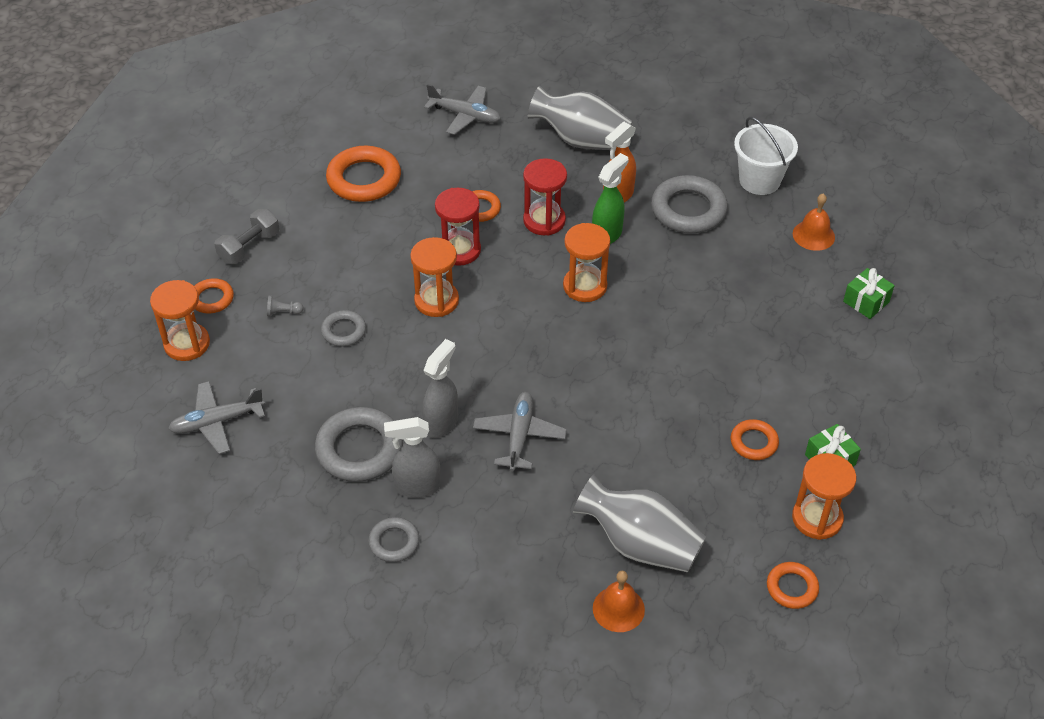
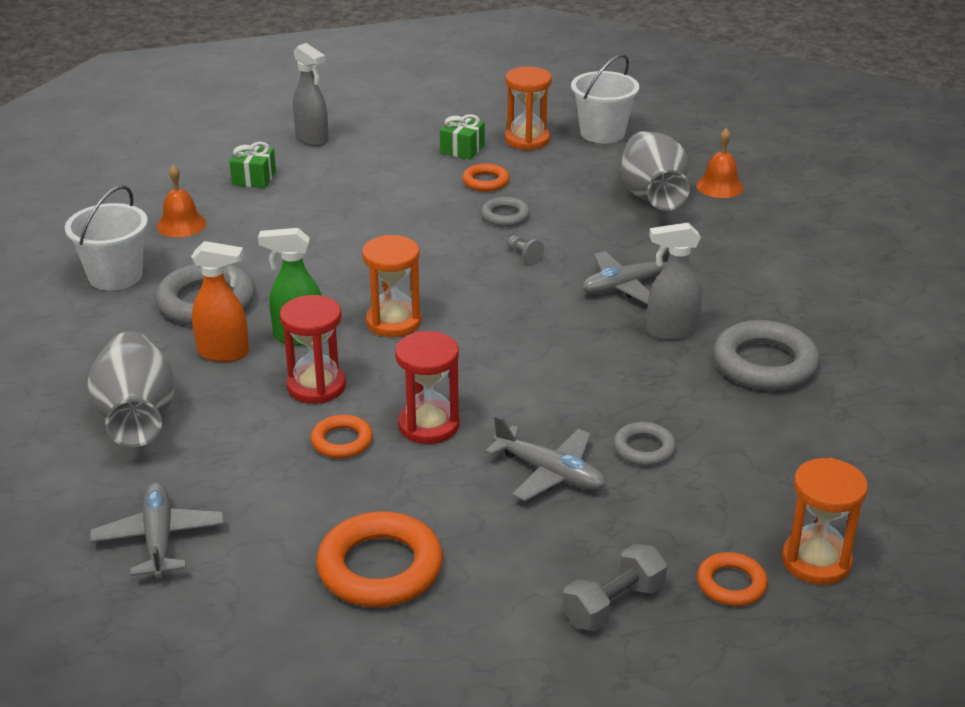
camera: 125 degrees left, 15 degrees down
grey plane [168,381,265,454] -> grey plane moved to [485,416,606,501]
grey dumbbell [214,209,280,264] -> grey dumbbell turned 45 degrees counterclockwise [563,544,667,631]
grey pawn [267,296,304,316] -> grey pawn moved to [507,236,544,263]
grey ring [368,517,420,562] -> grey ring moved to [481,197,530,227]
grey spray bottle [384,417,441,498] -> grey spray bottle moved to [293,43,329,146]
orange hourglass [410,237,459,317] -> none
orange ring [767,562,819,609] -> white bucket [571,54,639,143]

